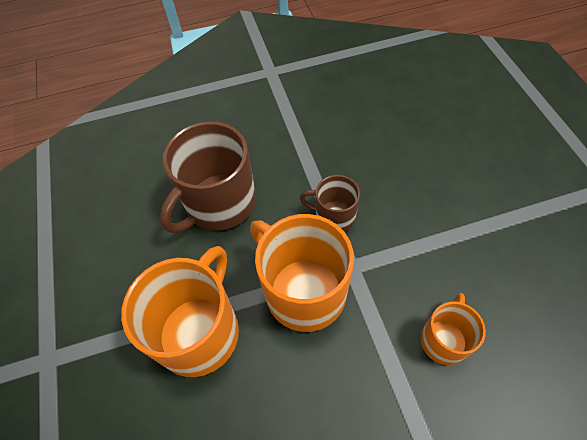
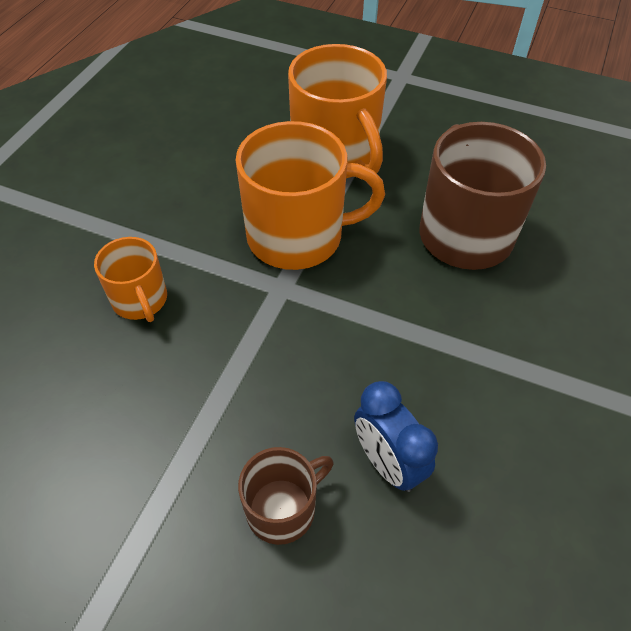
camera: 125 degrees right, 5 degrees down
brown mug [300,175,360,232] -> brown mug moved to [238,447,333,545]
none -> blue clock [354,381,438,492]

